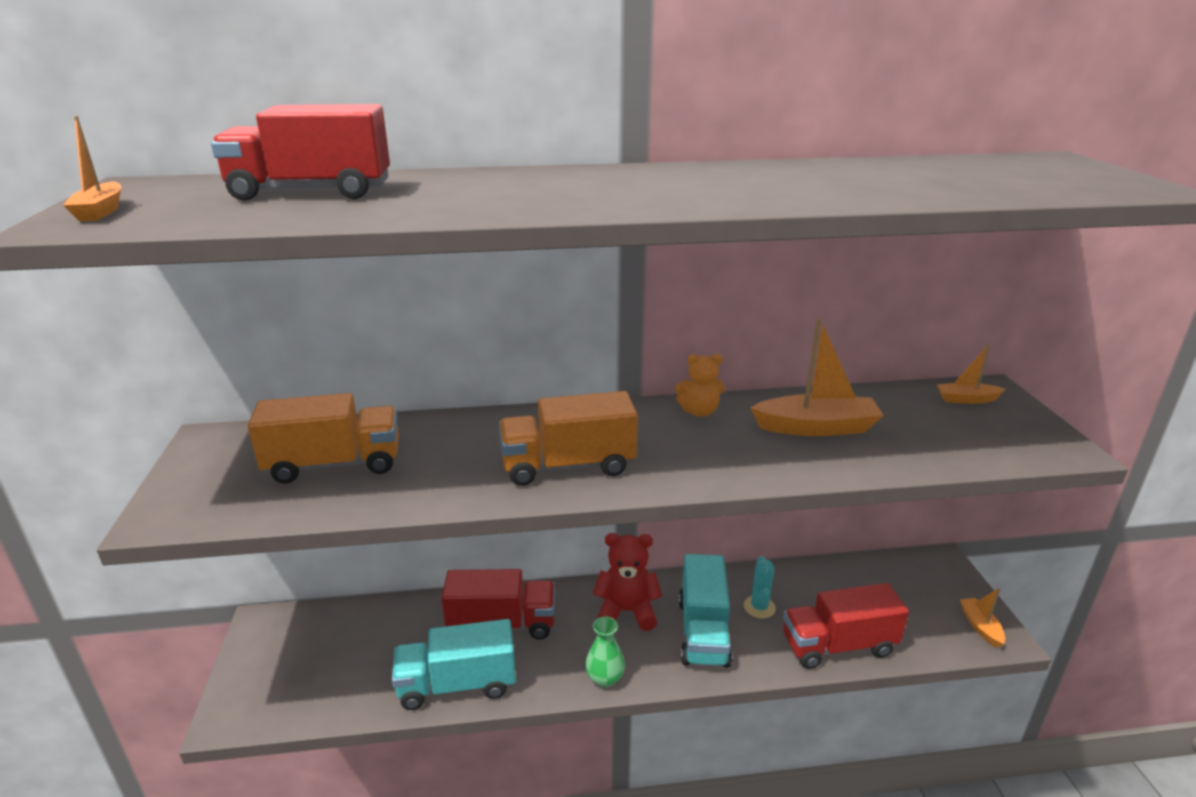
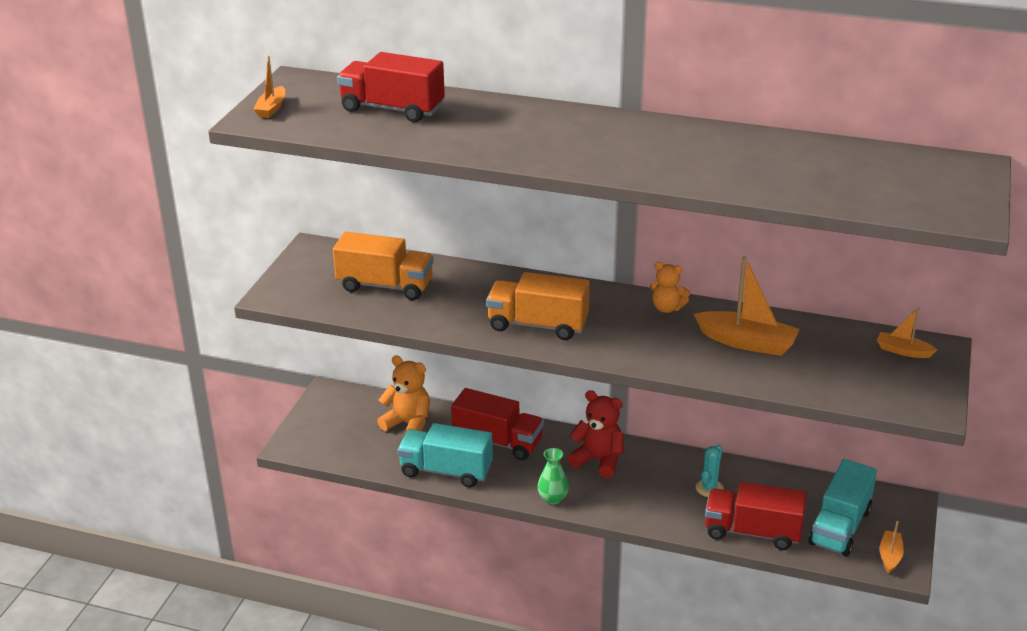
camera: 25 degrees right, 5 degrees up
turquoise truck [679,554,733,668] -> turquoise truck moved to [808,459,877,557]
none -> orange teddy bear [377,355,430,434]

